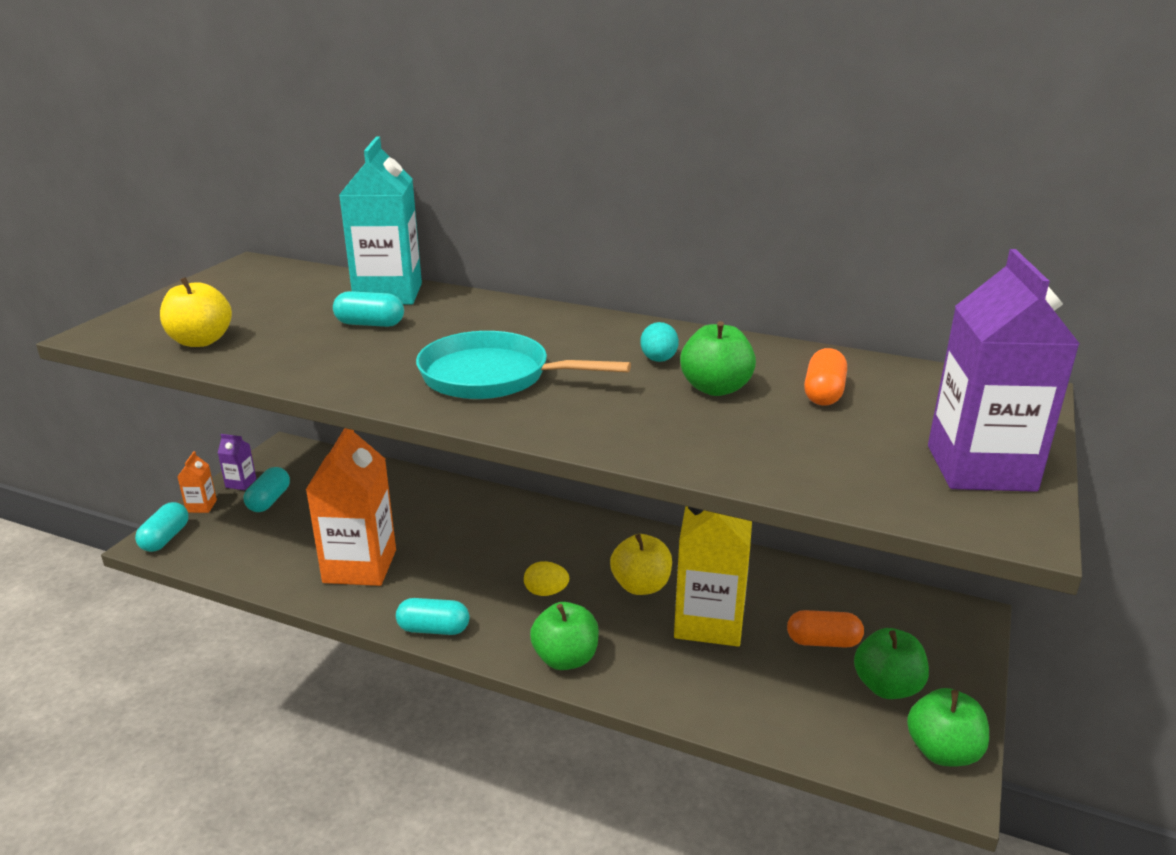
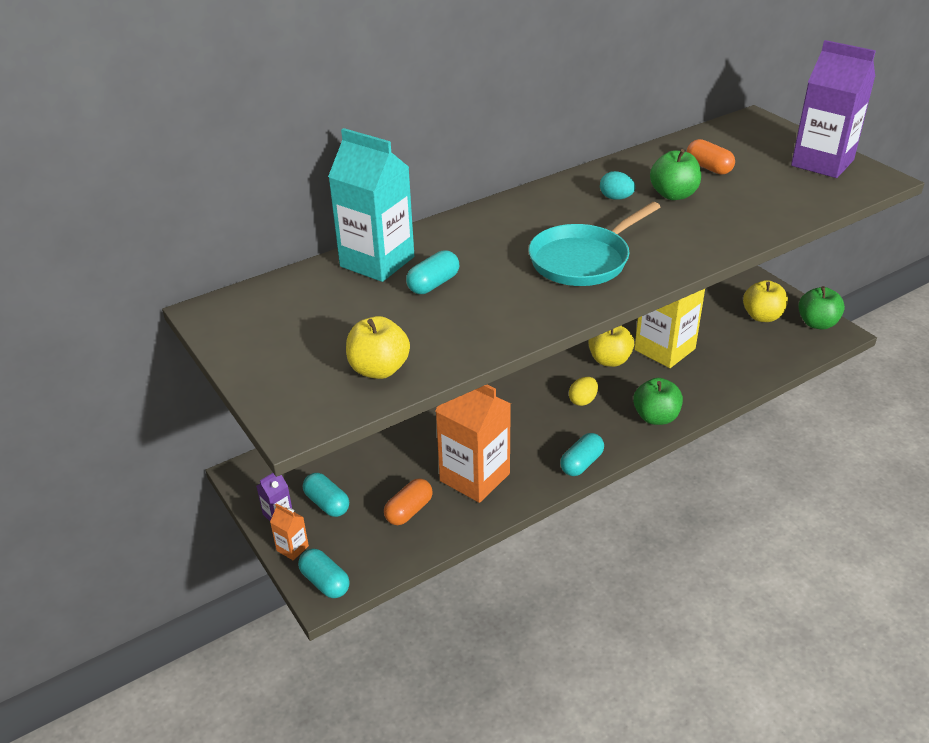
camera: 55 degrees left, 10 degrees up
orange capsule [787,610,864,648] -> orange capsule moved to [384,479,433,525]
green apple [854,628,929,699] -> yellow apple [743,280,788,322]

